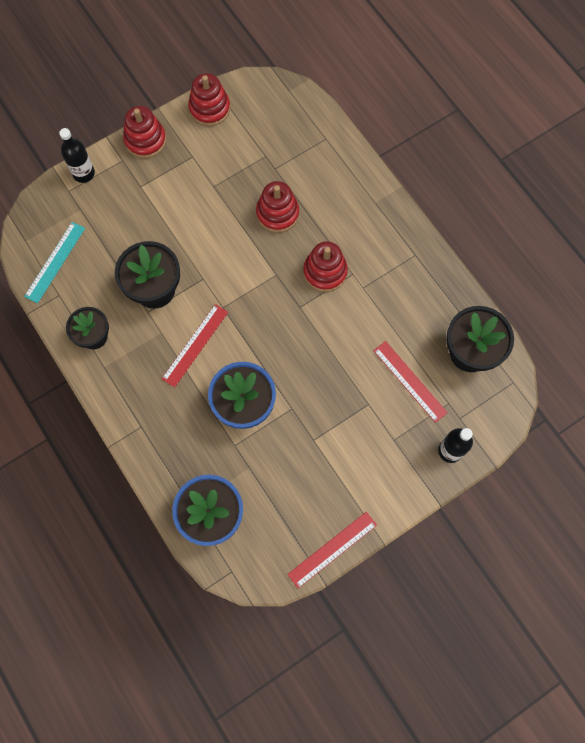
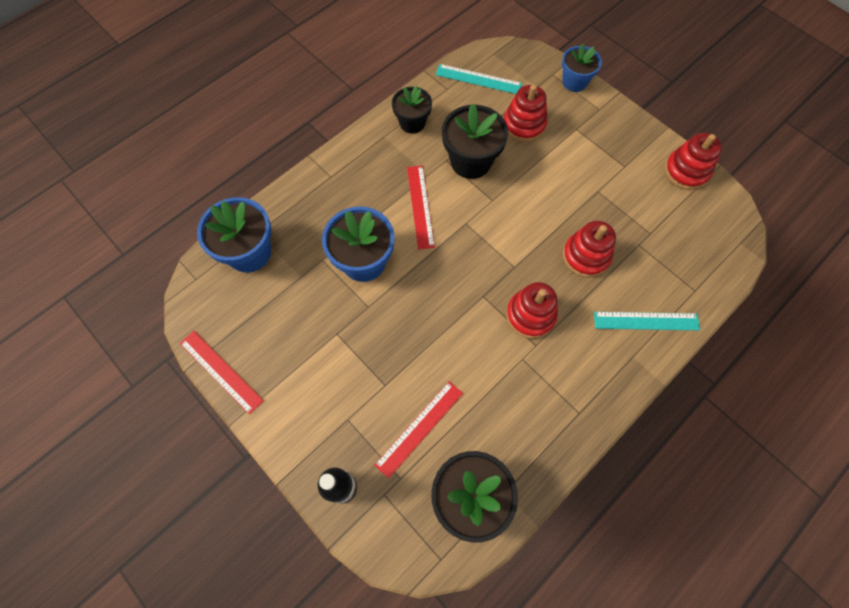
camera: 80 degrees right, 5 degrees down
black bottle [59,128,95,183] -> blue flower pot [562,43,602,92]
red stacking toy [123,106,166,159] -> red stacking toy moved to [504,85,547,142]
red ruler [162,304,228,387] -> red ruler turned 60 degrees clockwise [407,166,435,250]
none -> turquoise ruler [594,312,700,330]

